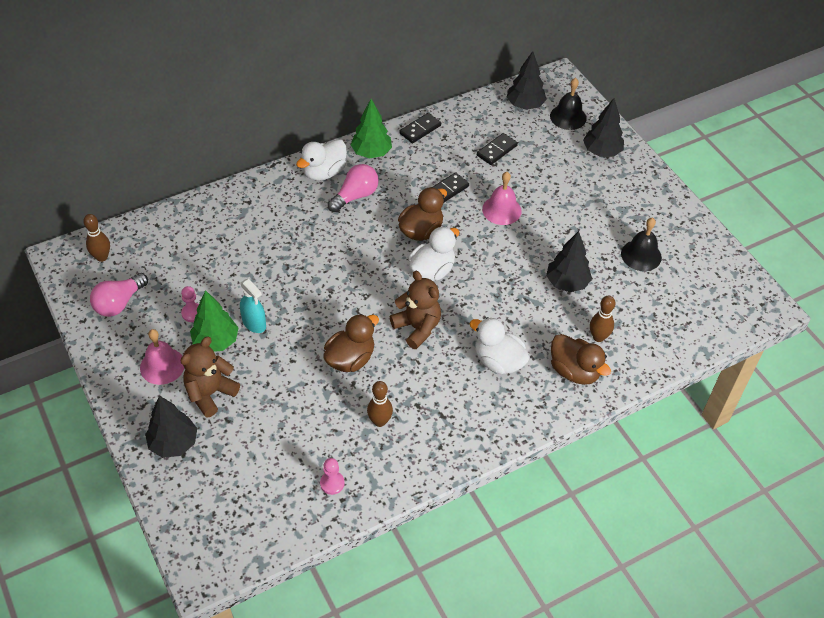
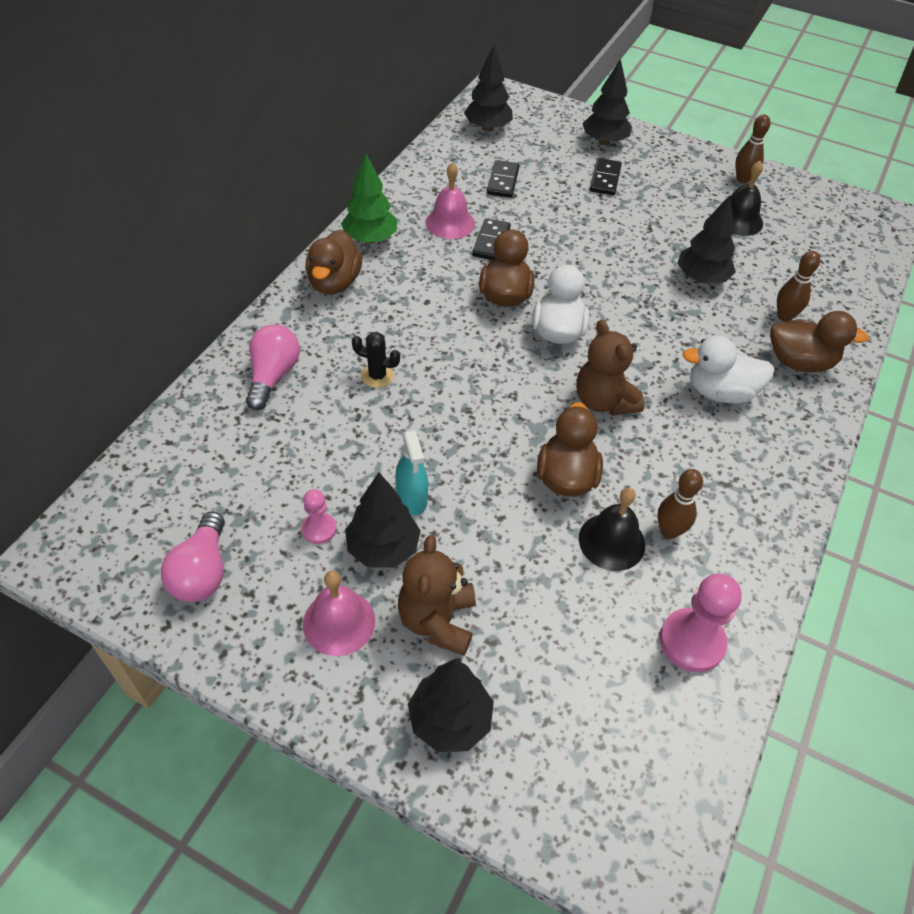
camera: 35 degrees left, 0 degrees up
brown bowling pin [83,214,110,262] -> brown bowling pin moved to [735,114,771,183]
green tree [190,290,239,352] -> black tree [345,472,421,568]
turquoise spray bottle [240,279,266,333] -> turquoise spray bottle turned 60 degrees clockwise [396,430,428,516]
white duck [296,139,347,181] -> brown duck [305,229,362,295]
pink pawn [320,458,345,495] -> pink pawn [660,573,742,673], size x1.76
pink light bulb [328,164,379,212] -> pink light bulb moved to [246,324,300,410]
brown teddy bear [390,271,441,349] -> brown teddy bear turned 135 degrees counterclockwise [576,320,645,416]
black domino [399,113,441,143] -> black domino moved to [590,158,622,195]
pink bell [482,172,522,225] -> pink bell moved to [425,162,475,239]
black bell [550,78,586,130] -> black bell moved to [579,487,645,571]
none -> black cactus [352,332,400,388]

